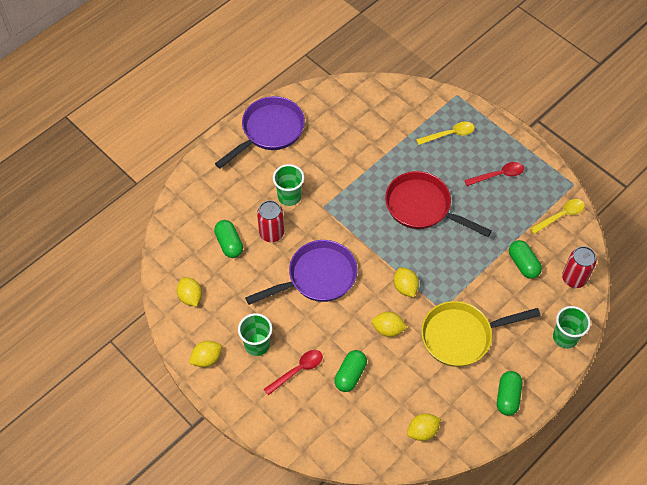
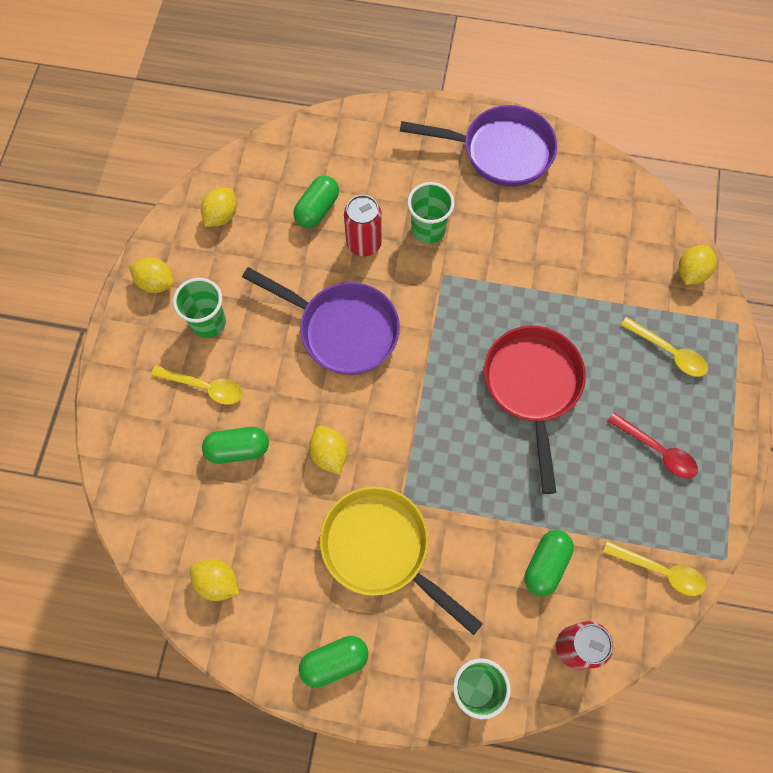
camera: 55 degrees right, 10 degrees up
red spoon [264,350,323,395] -> yellow spoon [151,365,243,405]
yellow lemon [394,267,419,297] -> yellow lemon moved to [678,245,716,285]

